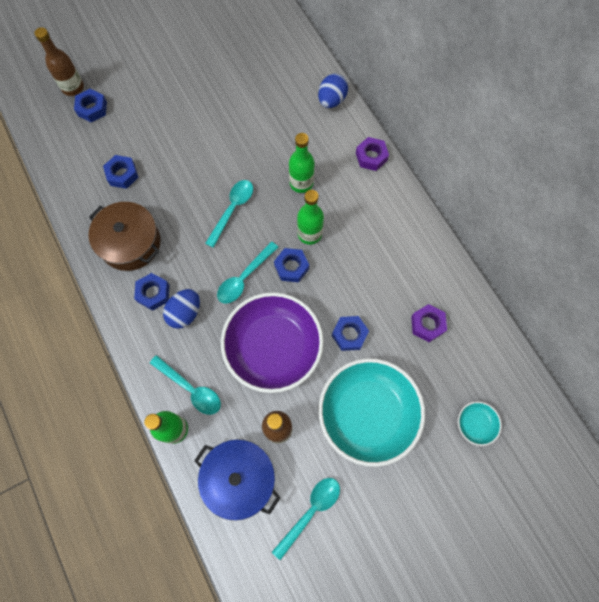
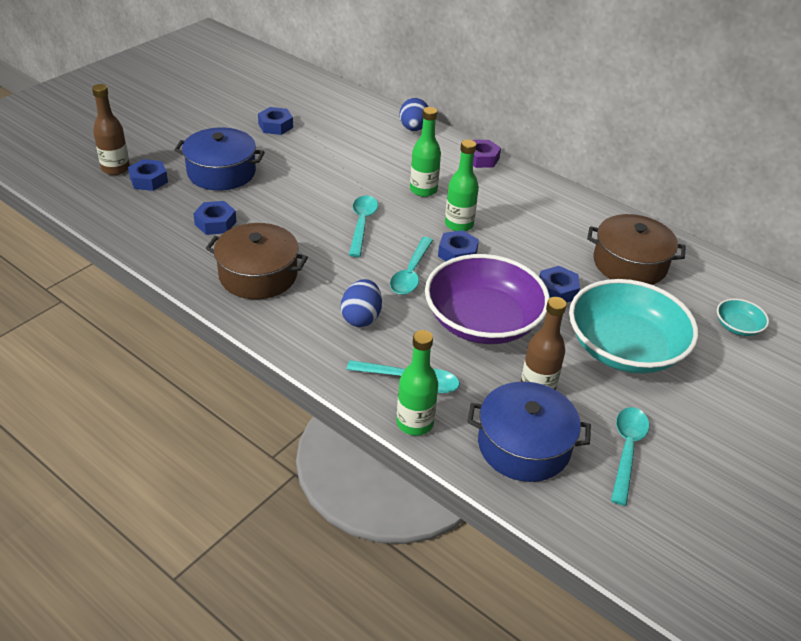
camera: 25 degrees left, 30 degrees down
blue nut [134,273,169,311] -> blue nut moved to [258,107,293,135]
purple nut [411,304,447,342] -> brown pot [587,214,686,285]
none -> blue pot [174,127,265,191]

